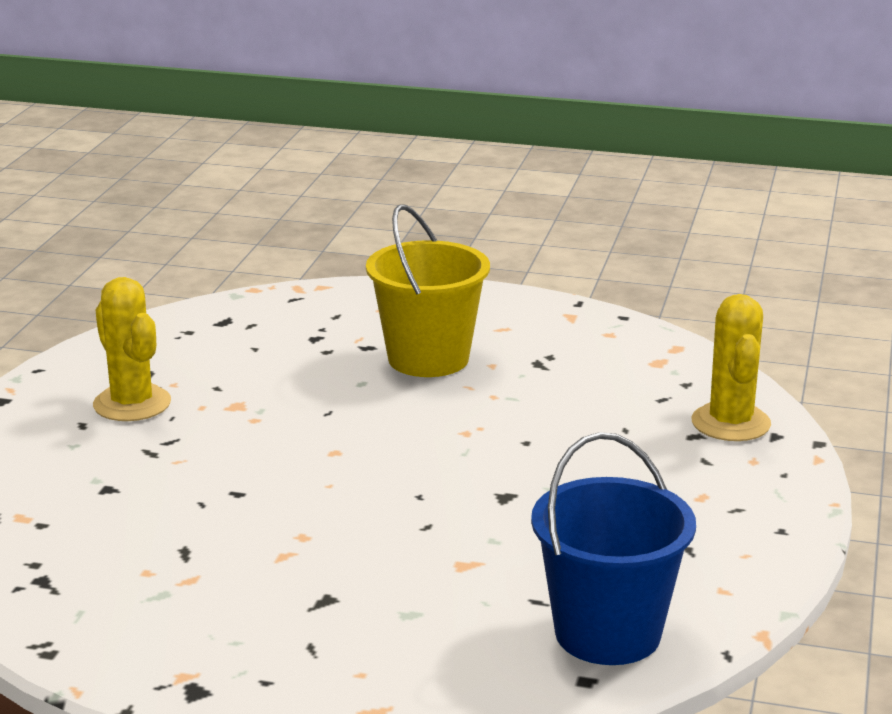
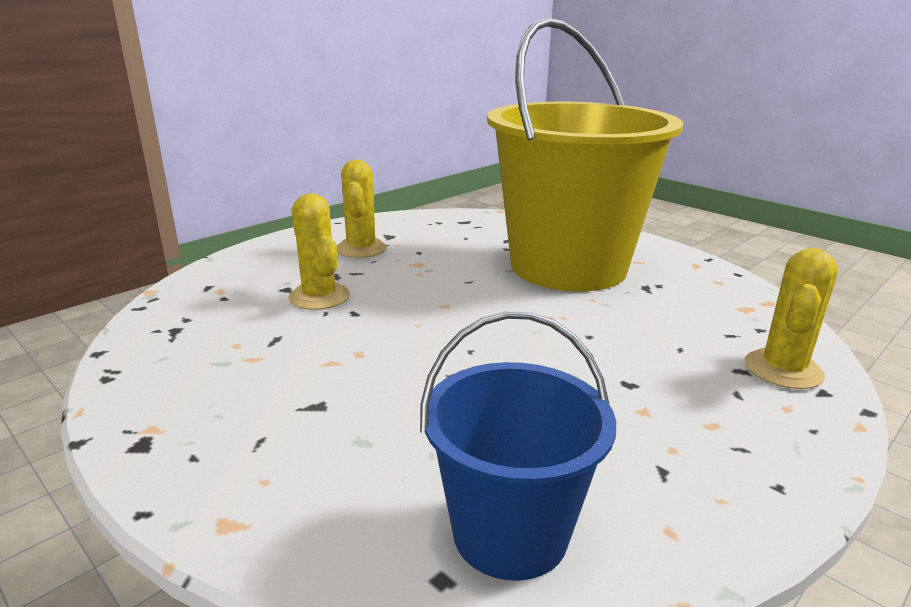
camera: 30 degrees right, 0 degrees up
yellow bucket [366,204,490,377] -> yellow bucket [487,17,683,291], size x1.95
none -> yellow cactus [288,193,350,310]

